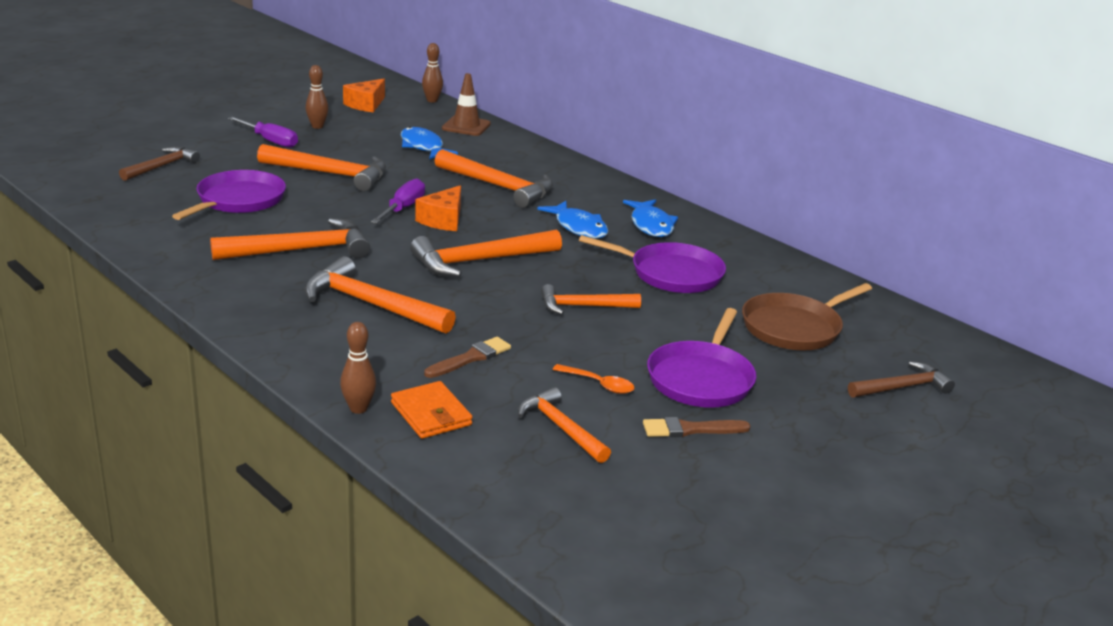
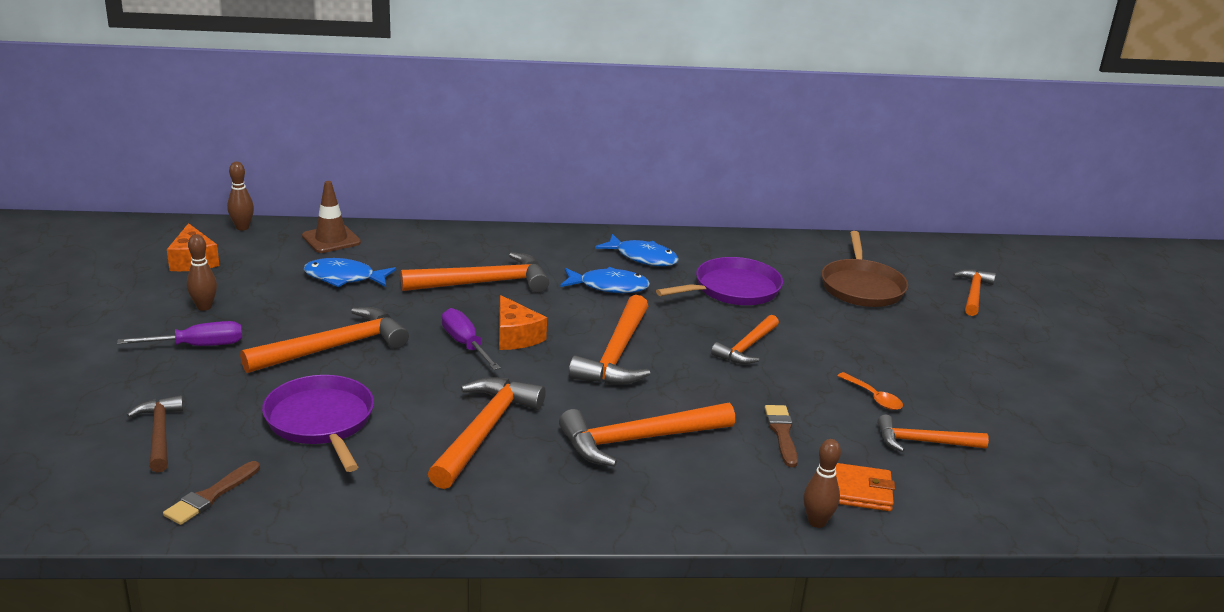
camera: 50 degrees left, 0 degrees up
orange spoon [552,364,634,394] -> orange spoon turned 75 degrees clockwise [837,372,903,410]
brown brush [643,417,751,437] -> brown brush moved to [163,461,260,525]
purple pan [647,308,756,408] -> none
brown hammer [848,361,955,398] -> orange hammer [953,269,996,316]

